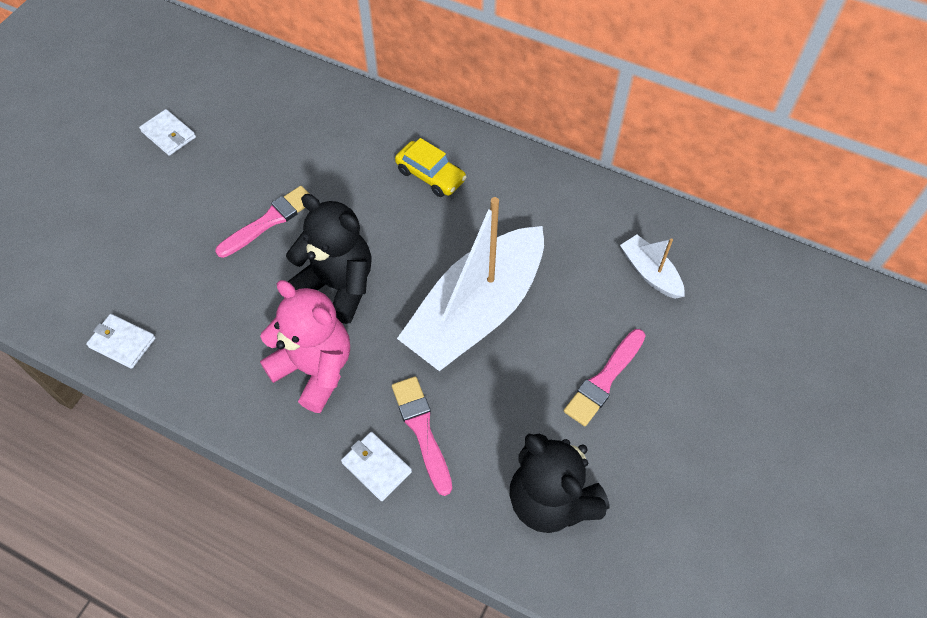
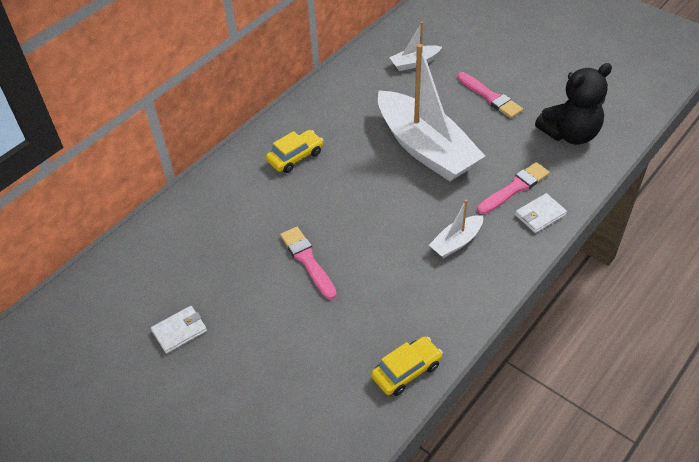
camera: 75 degrees left, 10 degrees down
white wallet [86,314,156,369] -> yellow car [371,336,443,396]
pink teddy bear [260,280,350,413] -> white boat [429,199,483,258]
black teddy bear [286,194,372,324] -> none
pink brush [392,376,452,496] -> pink brush turned 150 degrees clockwise [477,162,550,214]

